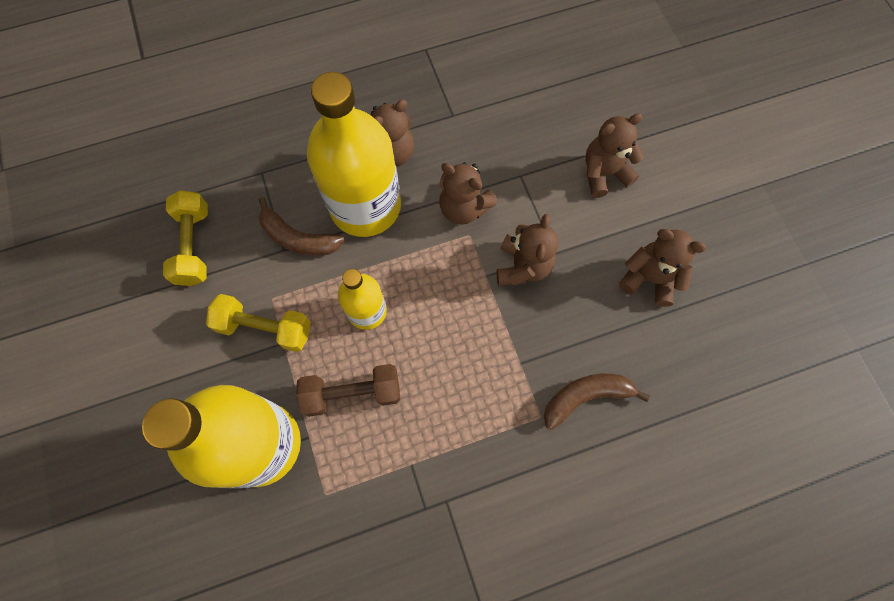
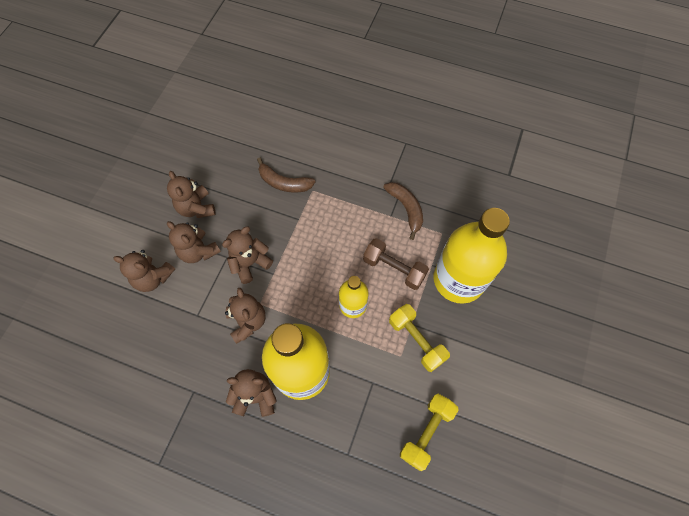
camera: 140 degrees left, 5 degrees down
brown banana [259,197,345,256] -> brown banana moved to [383,182,423,240]
none -> brown teddy bear [167,221,221,263]

